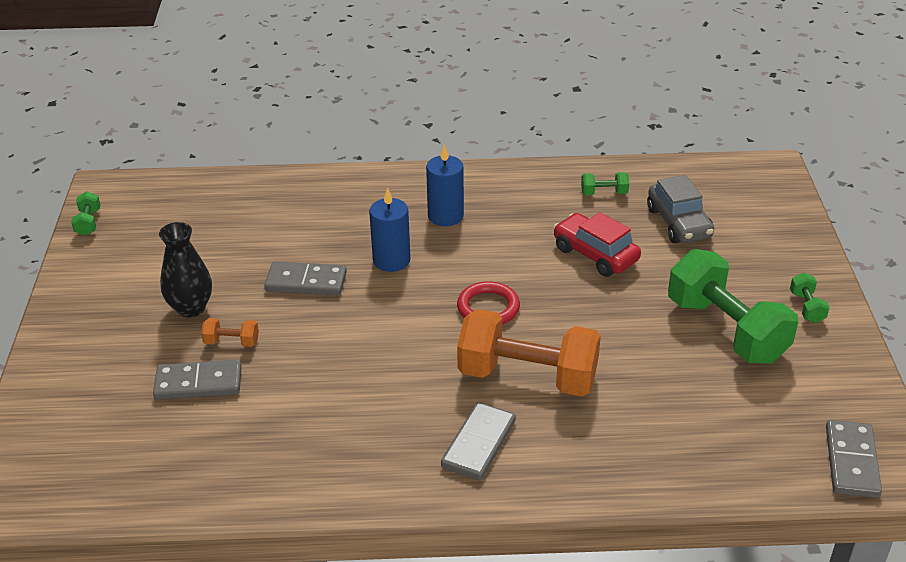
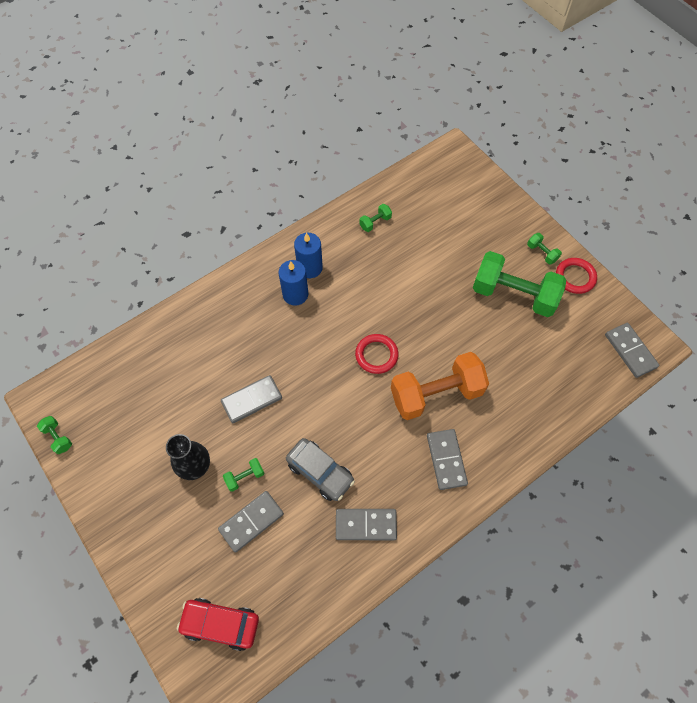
camera: 35 degrees left, 25 degrees up
orange dumbbell [201,318,259,347] -> green dumbbell [223,458,264,492]
blue candle [369,187,411,272] -> blue candle moved to [294,233,323,278]
red car [553,212,641,277] -> red car moved to [177,598,259,651]
grey car [647,175,714,244] -> grey car moved to [286,438,355,501]
none -> grey domino [336,509,397,540]
none -> red ring [556,258,597,294]

